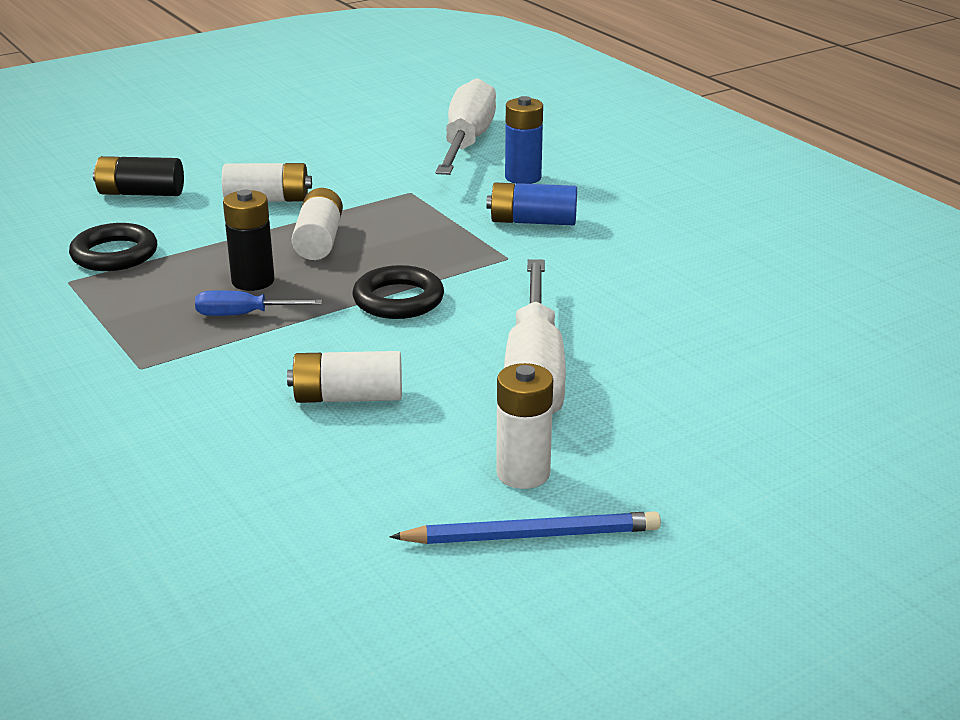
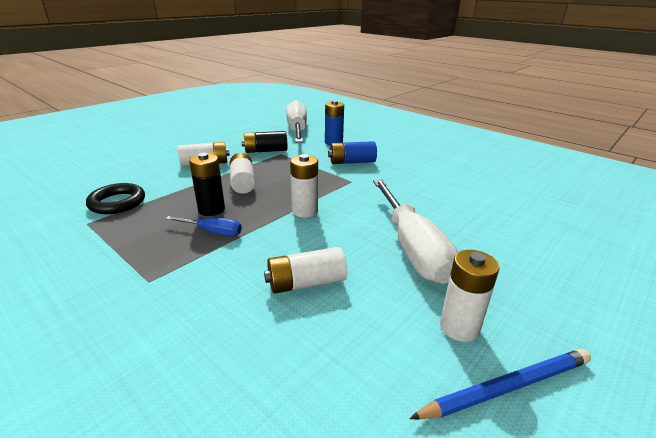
camera: 15 degrees left, 0 degrees up
black battery [93,156,184,196] -> black battery moved to [241,131,287,153]
blue screwdriver [195,290,322,316] -> blue screwdriver turned 150 degrees counterclockwise [165,216,242,236]
black ring [353,265,444,319] -> white battery [290,154,318,218]

